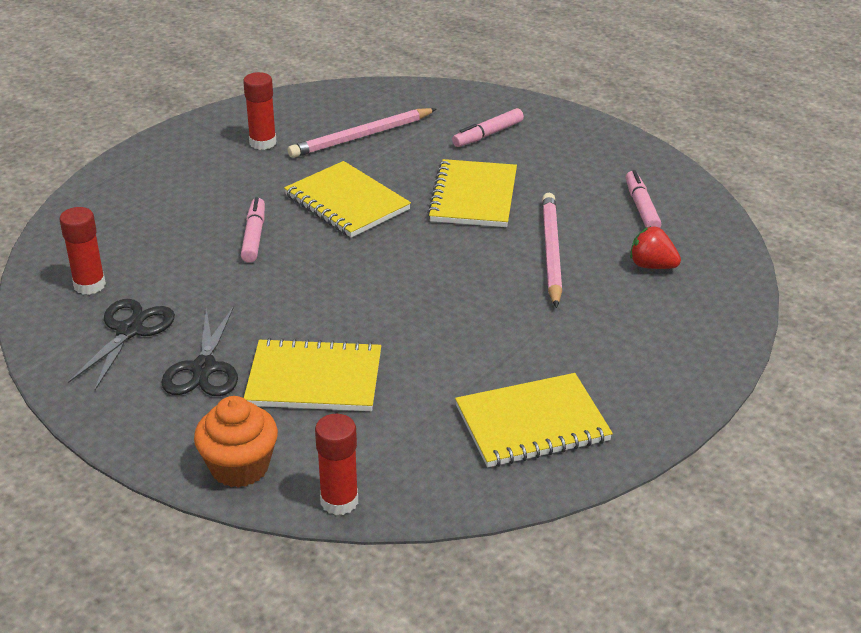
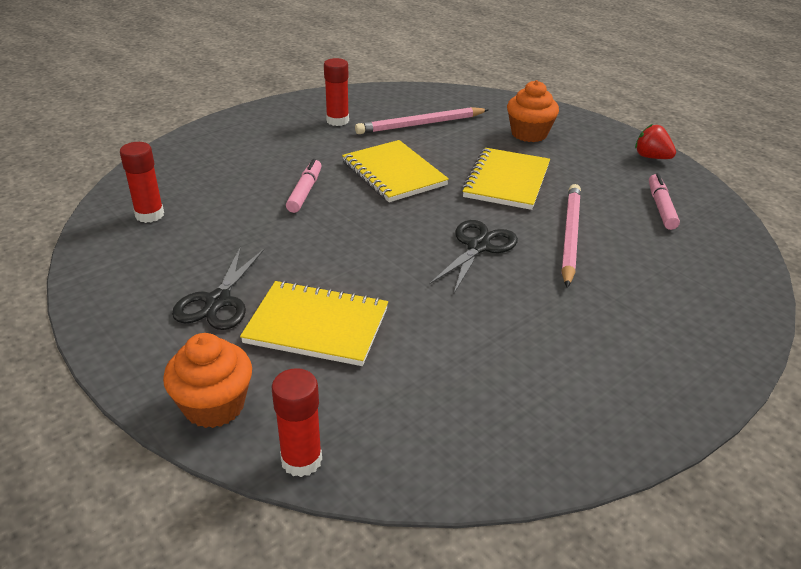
camera: 10 degrees right, 0 degrees up
black scissors [68,299,175,390] -> black scissors moved to [429,220,518,293]
pink marker [452,108,524,147] -> orange cupcake [507,80,559,142]
yellow notebook [455,373,613,467] -> none
red strawberry [630,226,681,269] -> red strawberry moved to [635,124,676,159]

